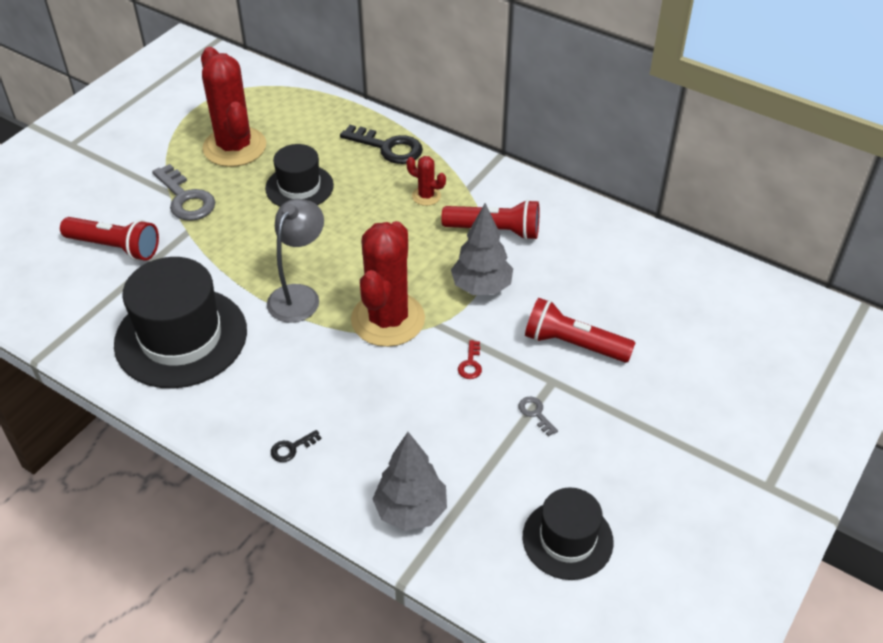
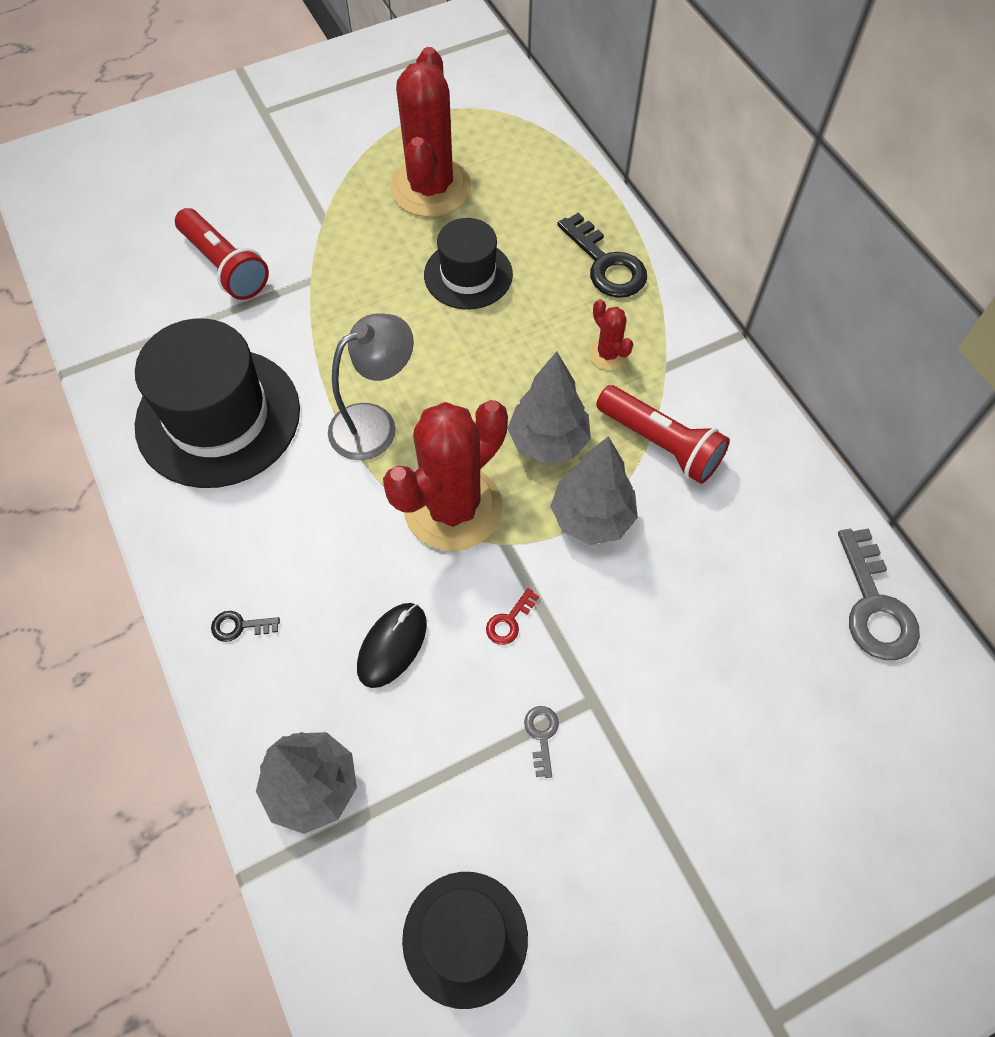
camera: 30 degrees right, 15 degrees up
grey key [152,164,215,221] -> grey key moved to [838,528,920,660]
red flashlight [525,298,635,363] -> none
none -> black mouse [357,603,427,688]
none -> grey tree [507,352,591,464]

